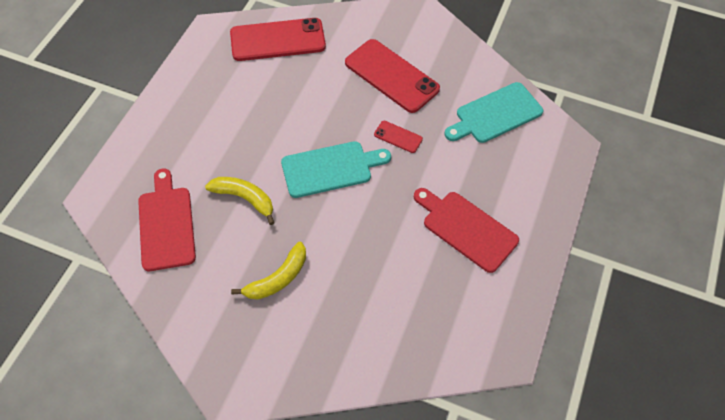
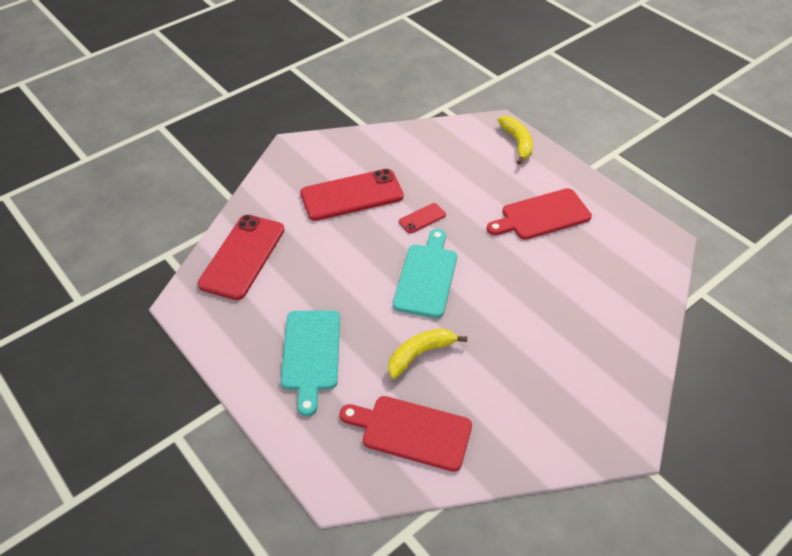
camera: 60 degrees left, 10 degrees down
yellow banana [231,242,306,300] -> yellow banana moved to [498,116,533,165]
turquoise cutting board [445,82,543,143] -> turquoise cutting board moved to [281,310,340,416]

